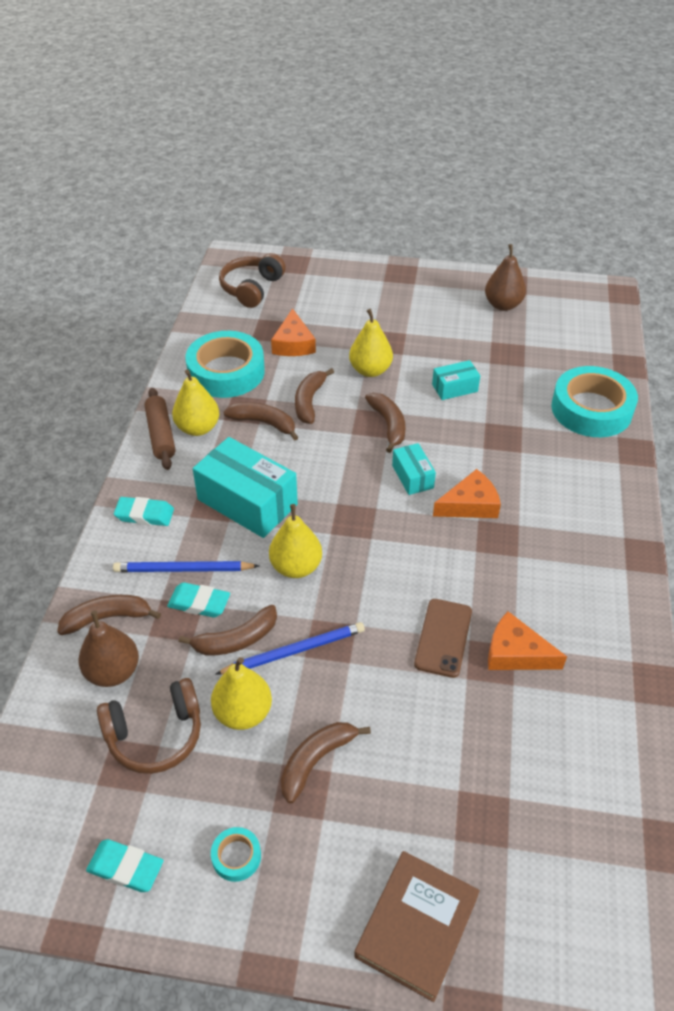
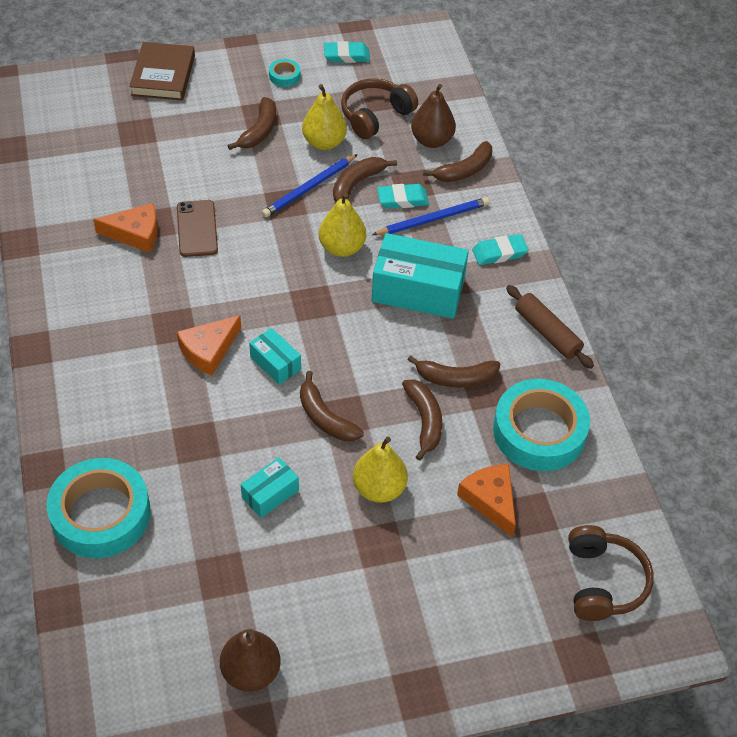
camera: 155 degrees right, 5 degrees up
yellow pear [172,369,219,436] -> none

